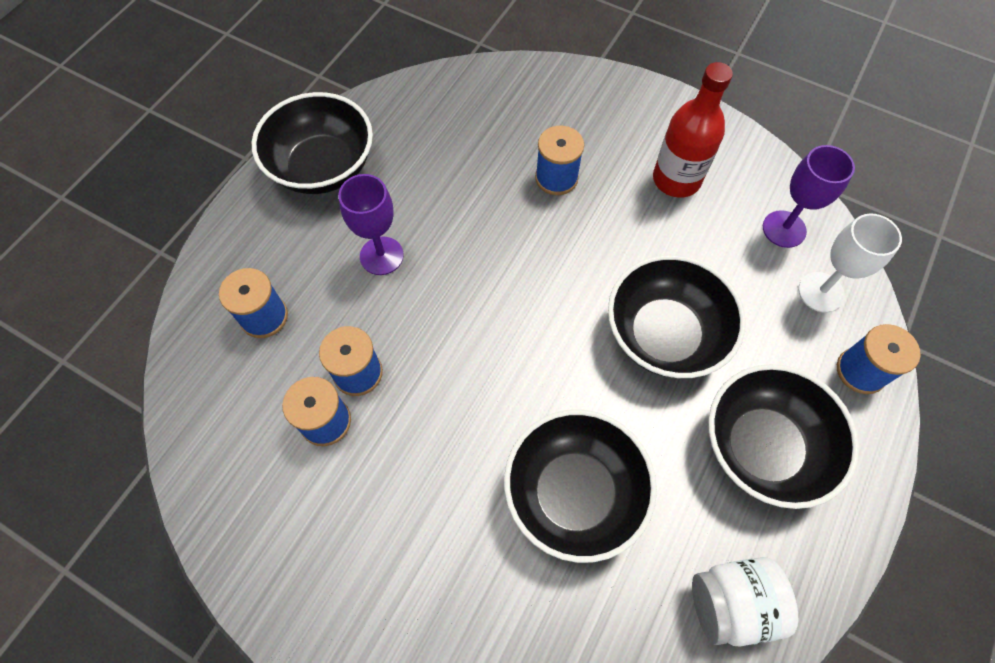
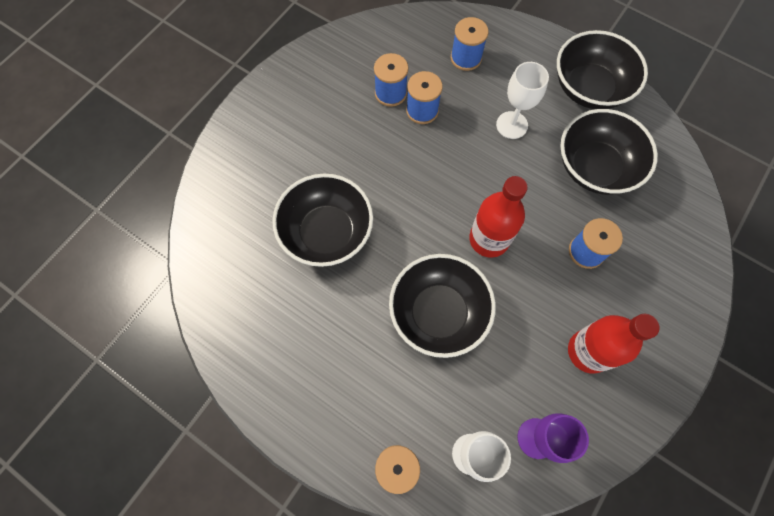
camera: 95 degrees right, 5 degrees up
purple goblet [338,174,404,275] -> white goblet [496,62,549,139]
white jar [692,557,798,646] -> none
black bowl [709,364,859,509] -> black bowl moved to [560,109,658,195]
none -> red bottle [469,176,528,258]

